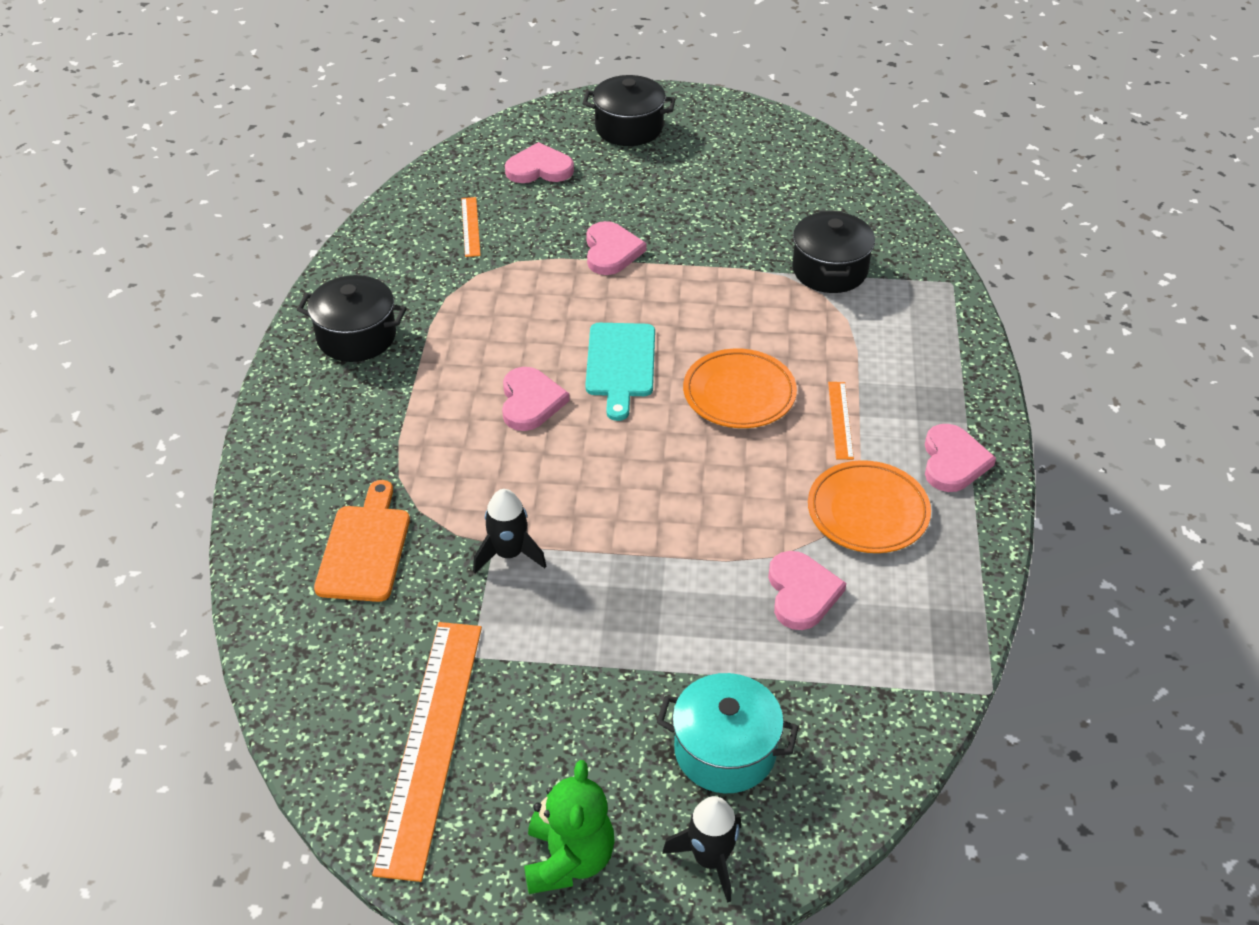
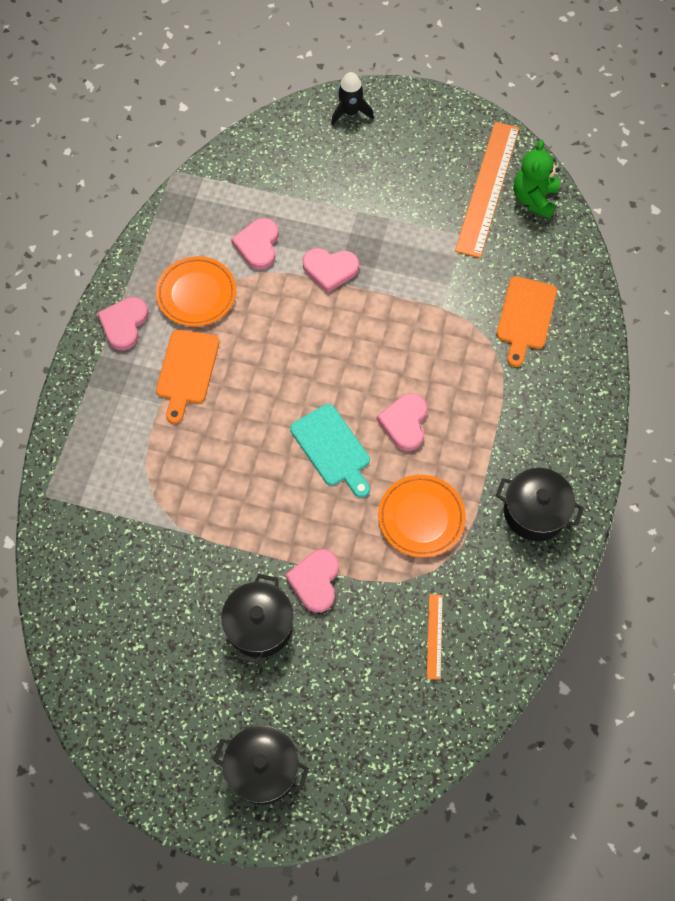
camera: 170 degrees left, 20 degrees up
black rocket [473,489,546,573] -> none
pink heart [505,142,574,183] -> pink heart moved to [303,248,359,293]
green teddy bear [524,760,615,894] -> green teddy bear moved to [514,140,560,219]
turquoise cutting board [585,323,655,421] -> turquoise cutting board turned 135 degrees clockwise [290,404,370,498]
turquoise pot [657,673,799,793] -> none
orange plate [683,349,797,428] -> orange plate moved to [378,475,466,558]
black pot [792,210,875,293] -> black pot moved to [221,574,294,663]
orange ruler [828,382,854,460] -> orange cutting board [156,329,220,424]

